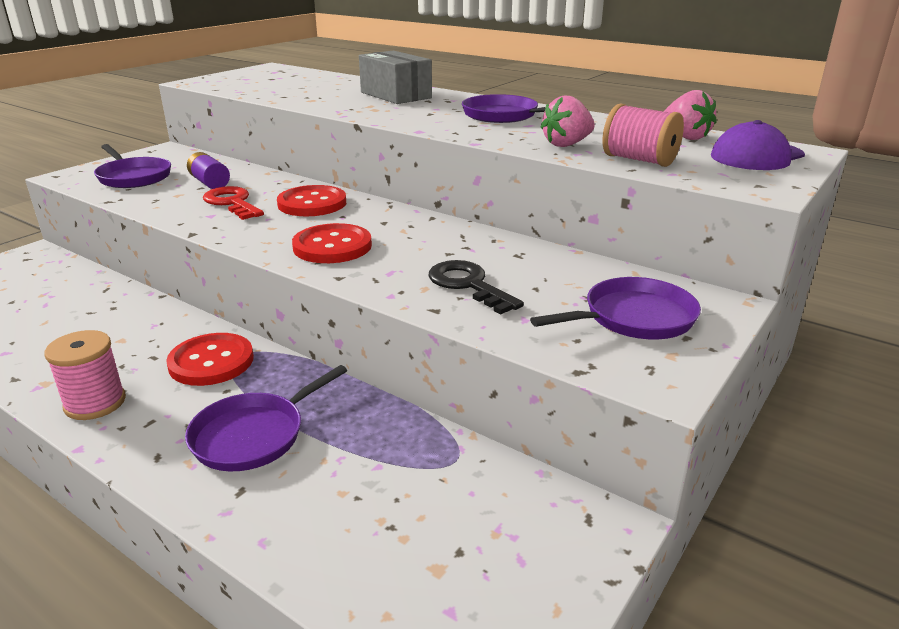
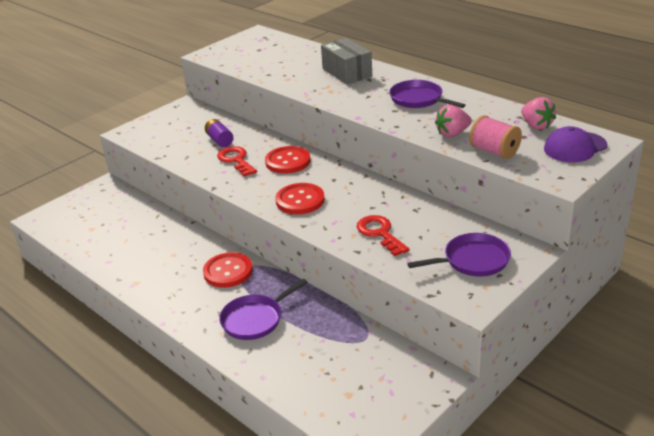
camera: 10 degrees right, 5 degrees up
pink spool [45,330,126,420] -> none
purple pan [94,144,171,188] -> none
black key [429,260,524,315] -> red key [357,215,409,256]

